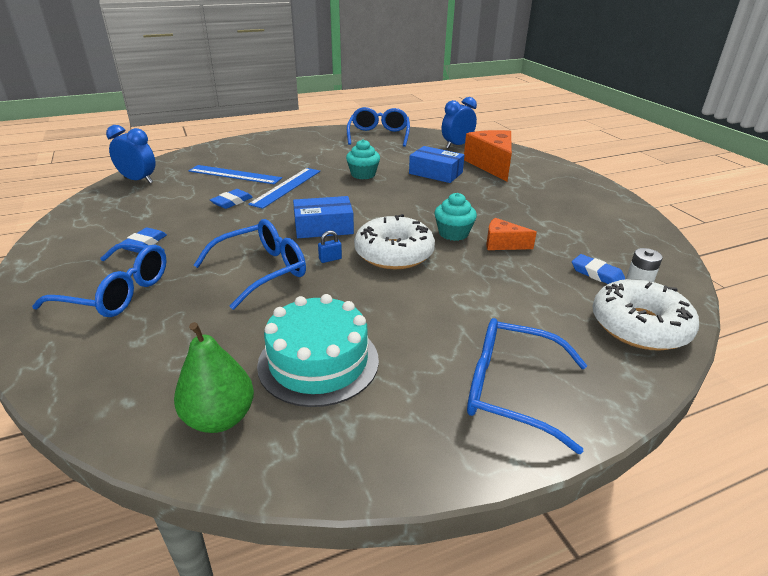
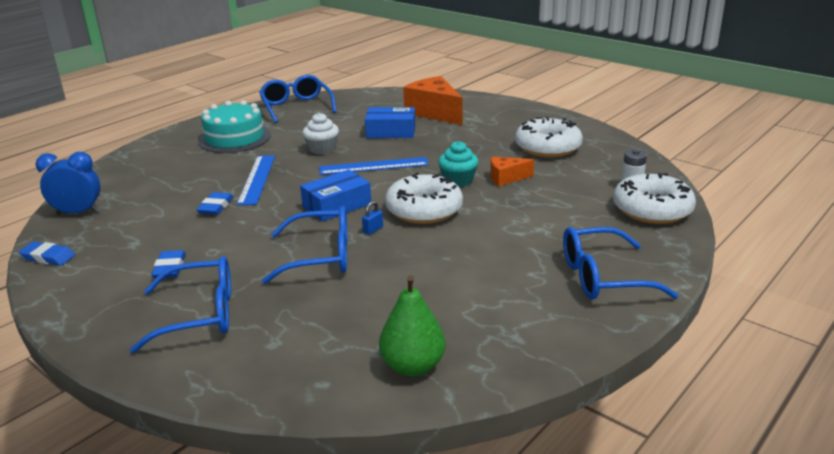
camera: 25 degrees left, 5 degrees down
blue ruler [189,165,282,184] -> blue ruler moved to [319,157,429,175]
blue glasses [193,219,306,310] -> blue glasses turned 60 degrees clockwise [262,206,348,284]
turquoise cake [257,294,379,407] -> turquoise cake moved to [198,100,271,153]
turquoise cupcake [346,139,380,179] -> white cupcake [302,113,339,154]
blue clock [442,97,477,149] -> none
blue eraser [572,254,625,284] -> blue eraser moved to [19,242,75,266]
none -> white donut [515,117,583,158]

